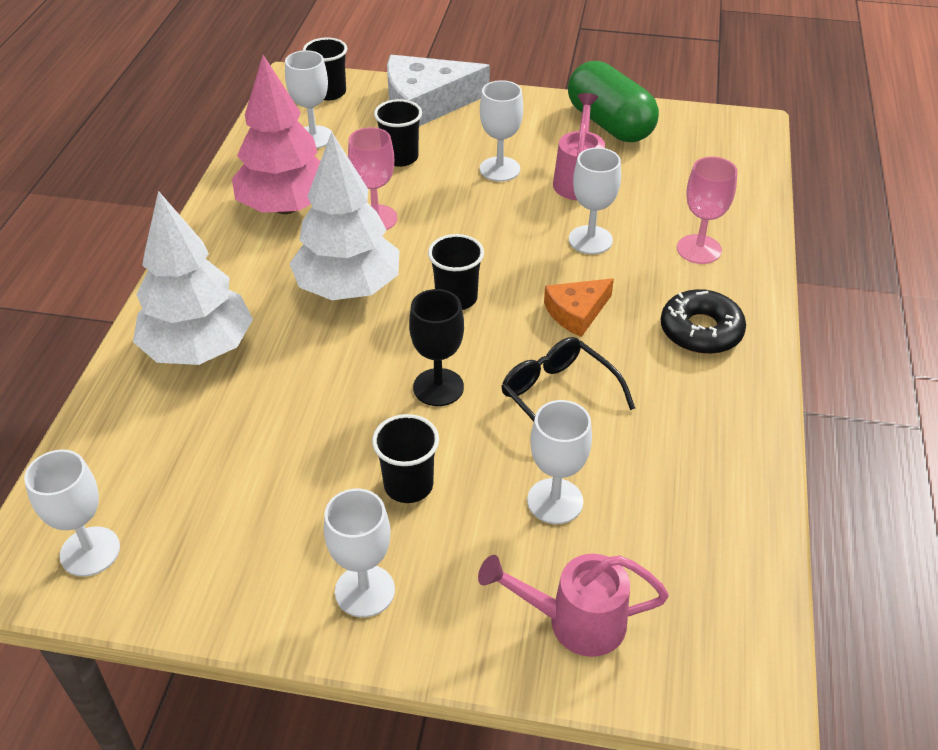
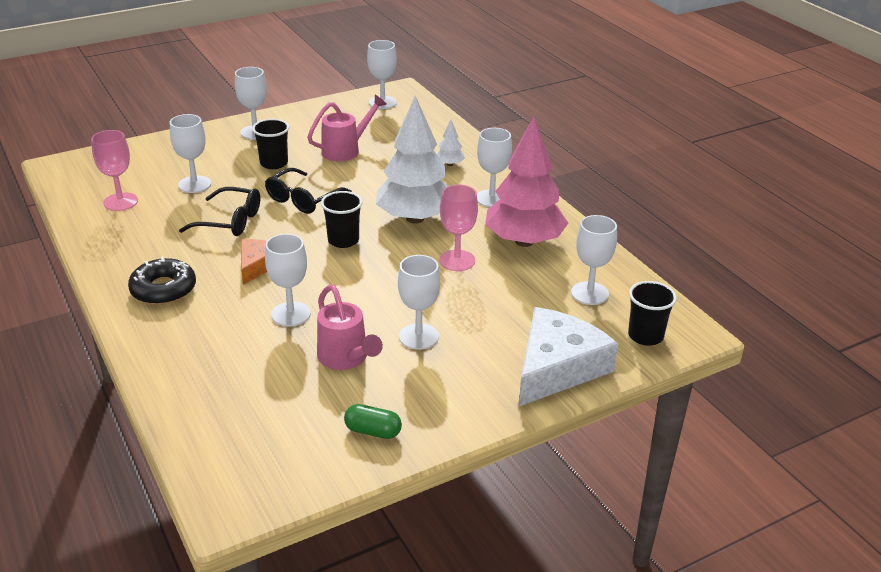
camera: 140 degrees right, 10 degrees down
white tree [133,191,253,365] -> white tree [437,120,465,166], size x0.41
black cup [374,99,422,167] -> none
black goblet [409,289,464,406] -> black glasses [265,168,352,214]
pink watering can [478,554,669,657] -> pink watering can moved to [307,95,386,161]
green capsule [568,61,659,142] -> green capsule [344,404,402,439], size x0.46
pink goblet [677,156,737,264] -> pink goblet moved to [91,130,138,211]
none -> white goblet [477,128,512,207]

